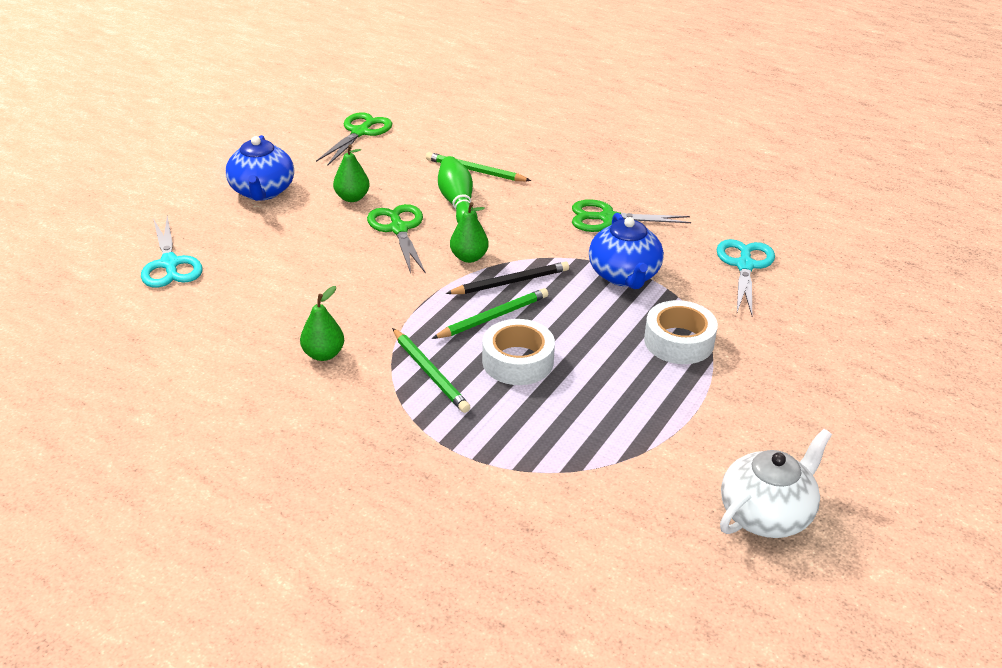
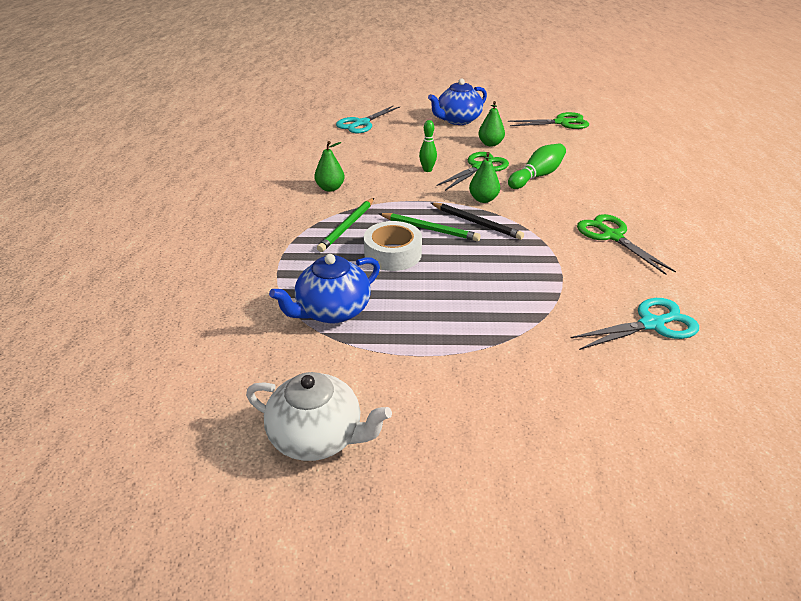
camera: 60 degrees right, 0 degrees up
green pencil [426,152,531,181] -> none
blue teapot [589,213,664,289] -> blue teapot moved to [269,254,380,324]
white tape [644,300,718,364] -> none
none -> green bowling pin [419,120,437,172]

